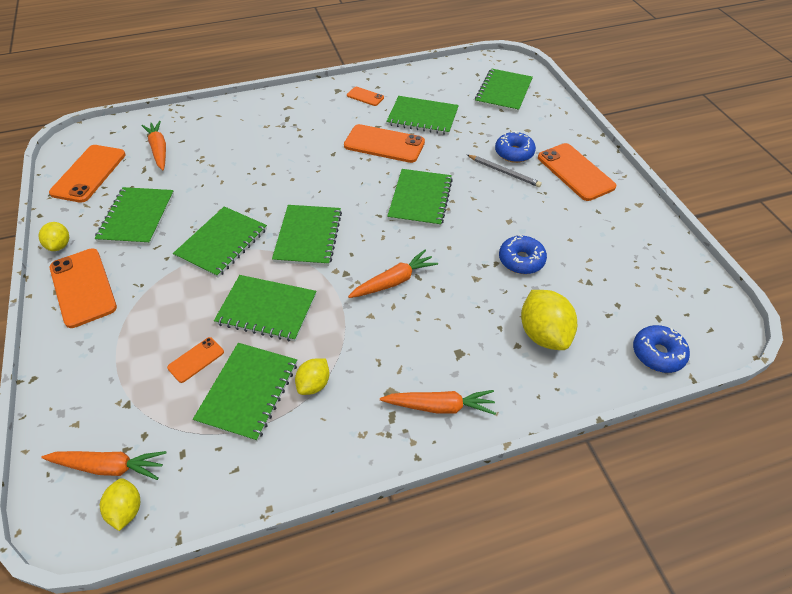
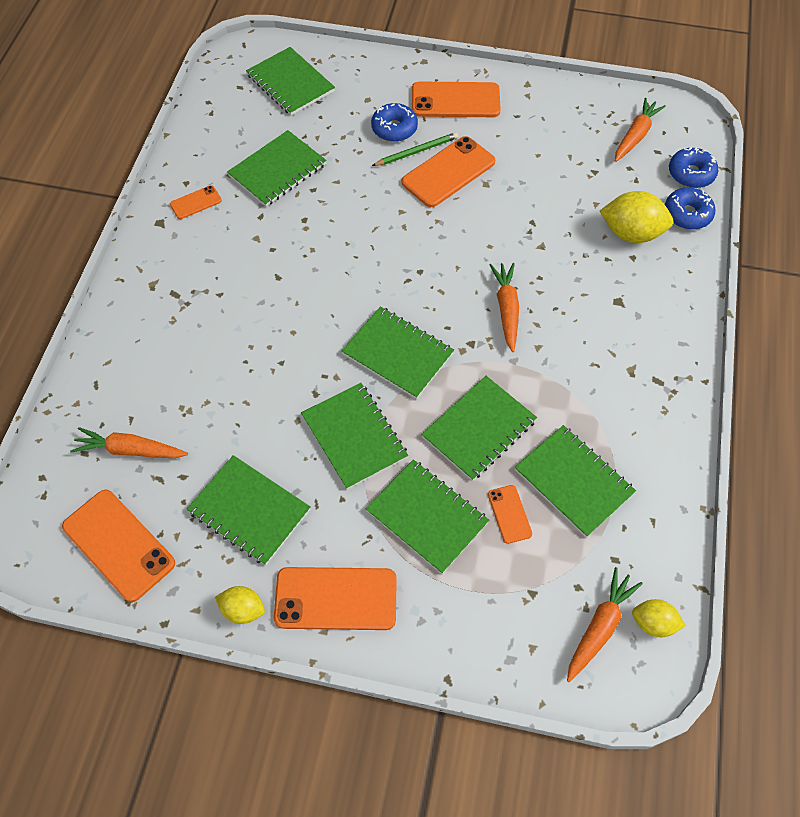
camera: 60 degrees left, 10 degrees up
yellow lemon [295,358,330,395] -> none
orange phone [344,124,425,163] -> orange phone moved to [402,136,495,207]
orange carrot [380,390,496,415] -> orange carrot moved to [615,98,666,162]
green notebook [387,169,453,227] -> green notebook moved to [366,459,489,574]
grey pencil [467,155,542,187] -> green pencil [372,132,458,166]
blue donut [499,235,547,274] -> blue donut moved to [665,187,715,230]

